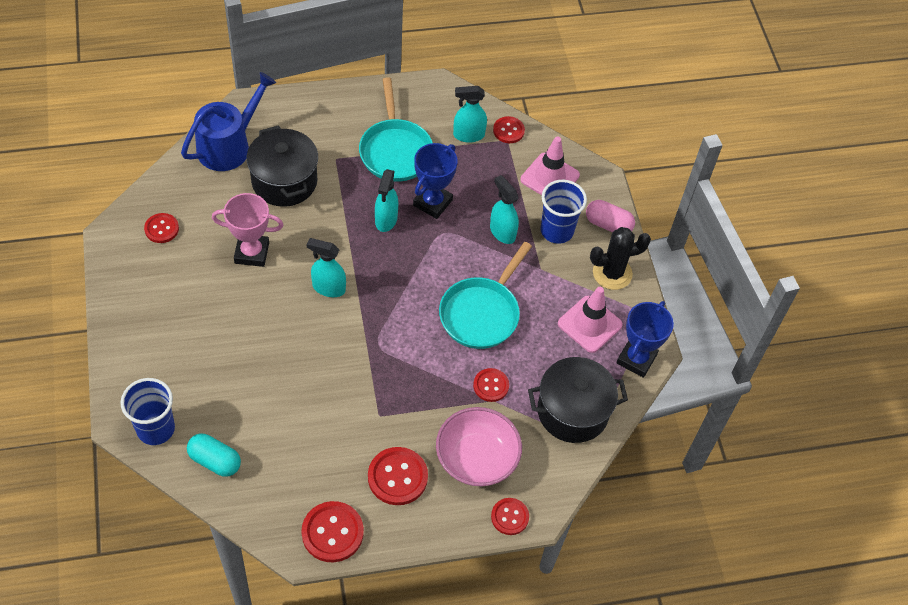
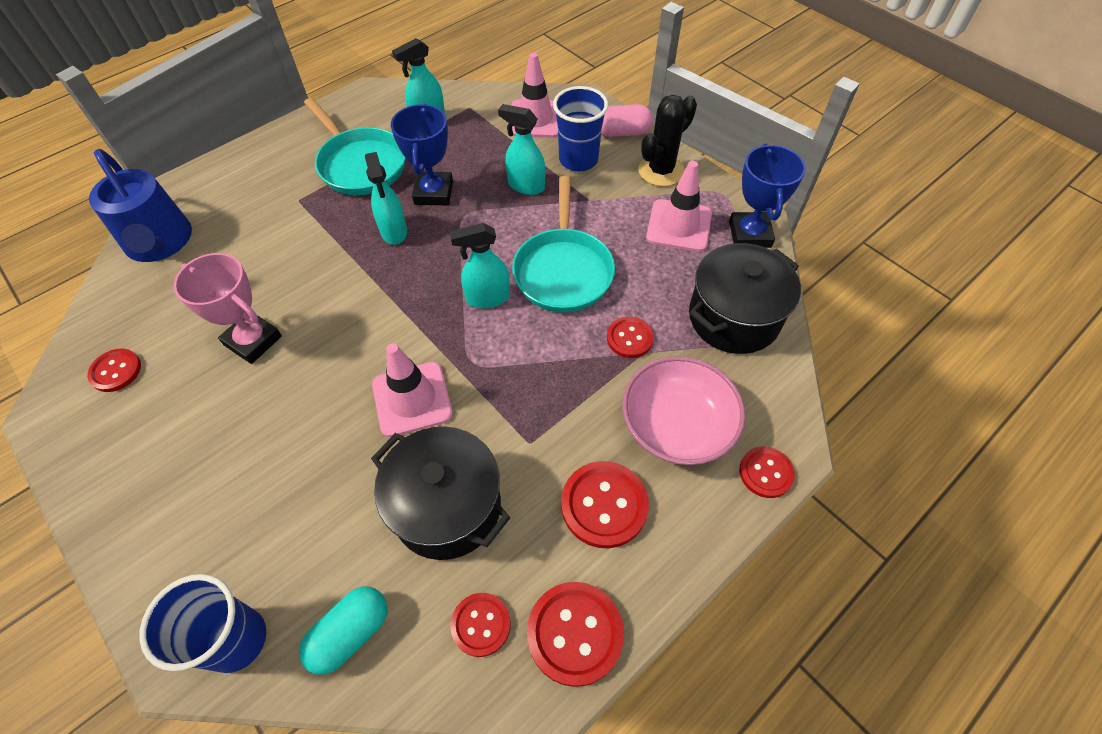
camera: 25 degrees left, 0 degrees up
blue watering can [181,72,276,171] -> blue watering can turned 135 degrees clockwise [89,149,192,262]
turquoise capsule [187,434,241,477] -> turquoise capsule turned 45 degrees counterclockwise [299,587,387,675]
pink trophy [212,193,283,267] -> pink trophy turned 60 degrees clockwise [174,253,282,364]
black pot [246,125,318,207] -> black pot moved to [371,427,510,560]
turquoise spray bottle [307,238,346,297] -> turquoise spray bottle moved to [450,223,510,309]
red button [493,116,525,143] -> red button moved to [450,593,511,657]
none -> pink traffic cone [372,343,453,437]

